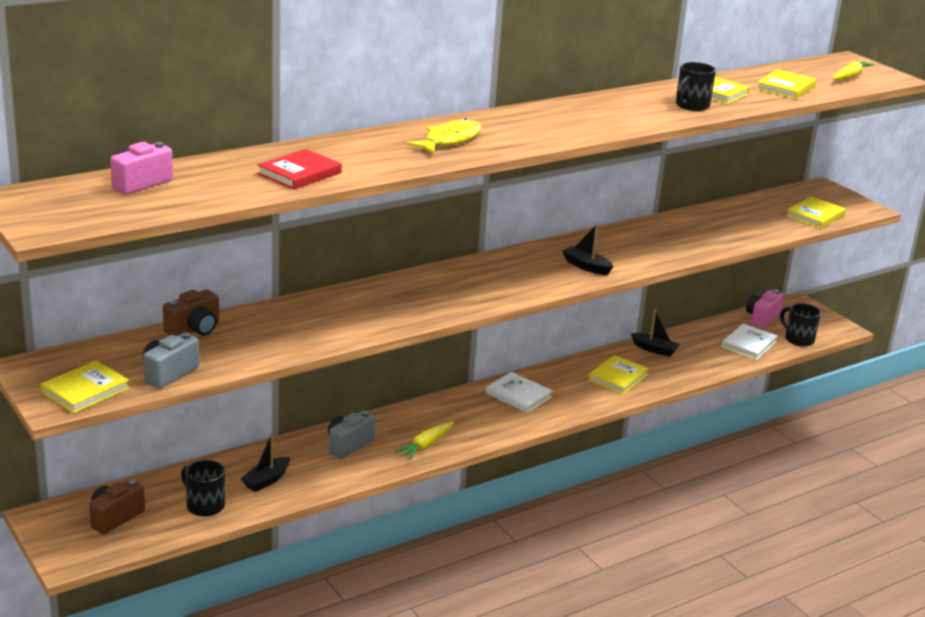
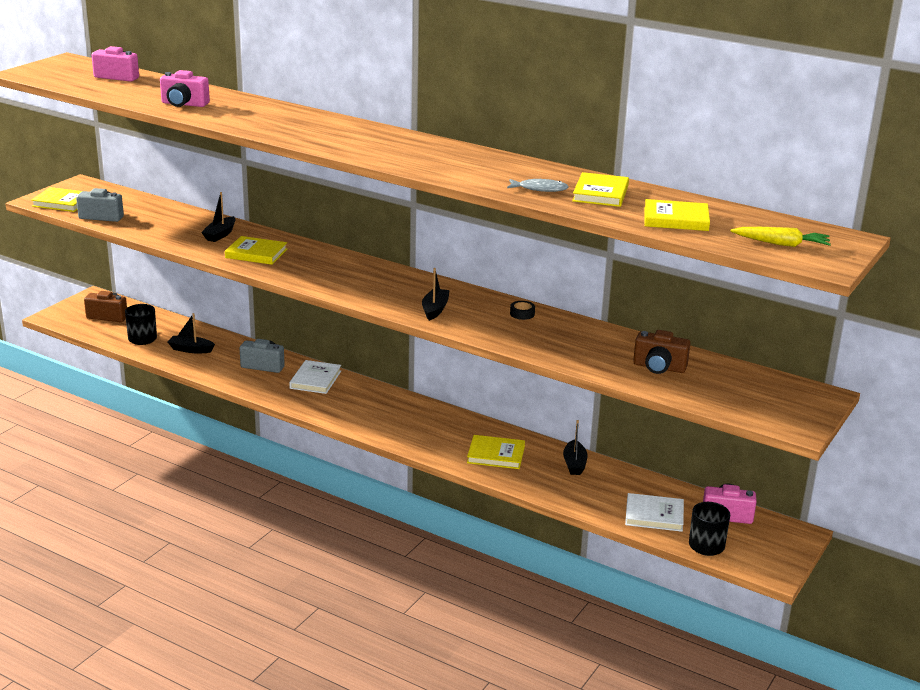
camera: 65 degrees right, 0 degrees up
brown camera [163,289,219,336] -> brown camera moved to [633,330,690,374]
red book [258,149,342,190] -> pink camera [160,70,210,107]
yellow carrot [395,421,454,460] -> none
yellow fish [406,118,482,154] -> none
white book [486,372,553,413] -> white book moved to [289,360,341,394]
black mug [676,62,716,111] -> grey fish [507,179,569,192]
yellow book [786,197,846,229] -> yellow book moved to [225,236,287,265]
none -> black boat [201,192,236,242]
none -> black tape [510,301,535,320]

